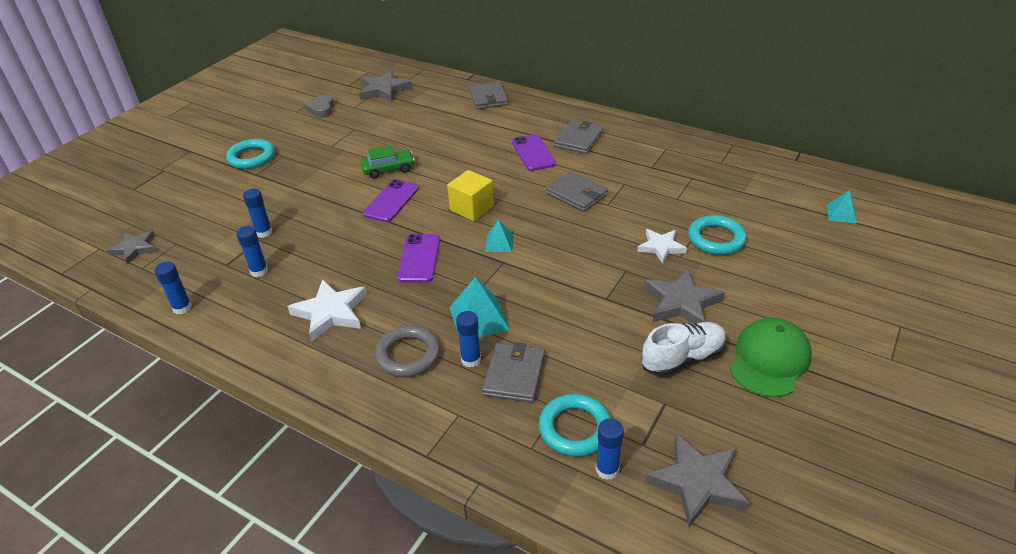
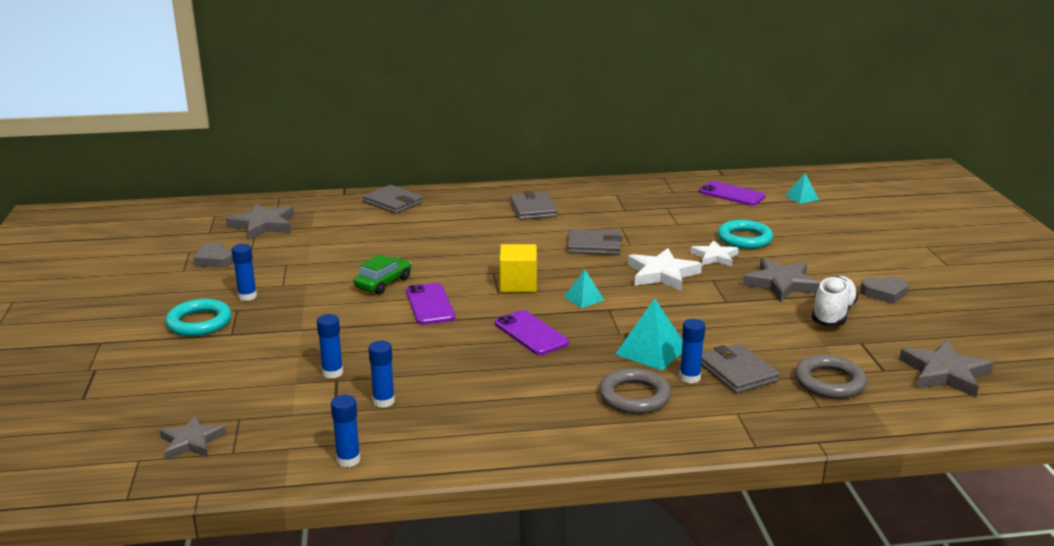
camera: 40 degrees left, 15 degrees down
white star [287,279,367,342] -> white star moved to [628,248,702,291]
purple phone [512,134,556,171] -> purple phone moved to [699,181,766,206]
turquoise ring [539,394,611,457] -> grey ring [795,355,867,399]
blue glue stick [596,418,624,480] -> blue glue stick moved to [231,244,257,301]
green cap [730,318,812,397] -> grey heart [860,277,909,304]

